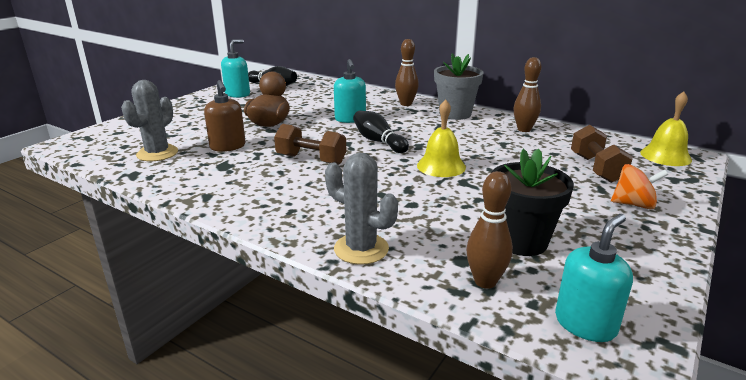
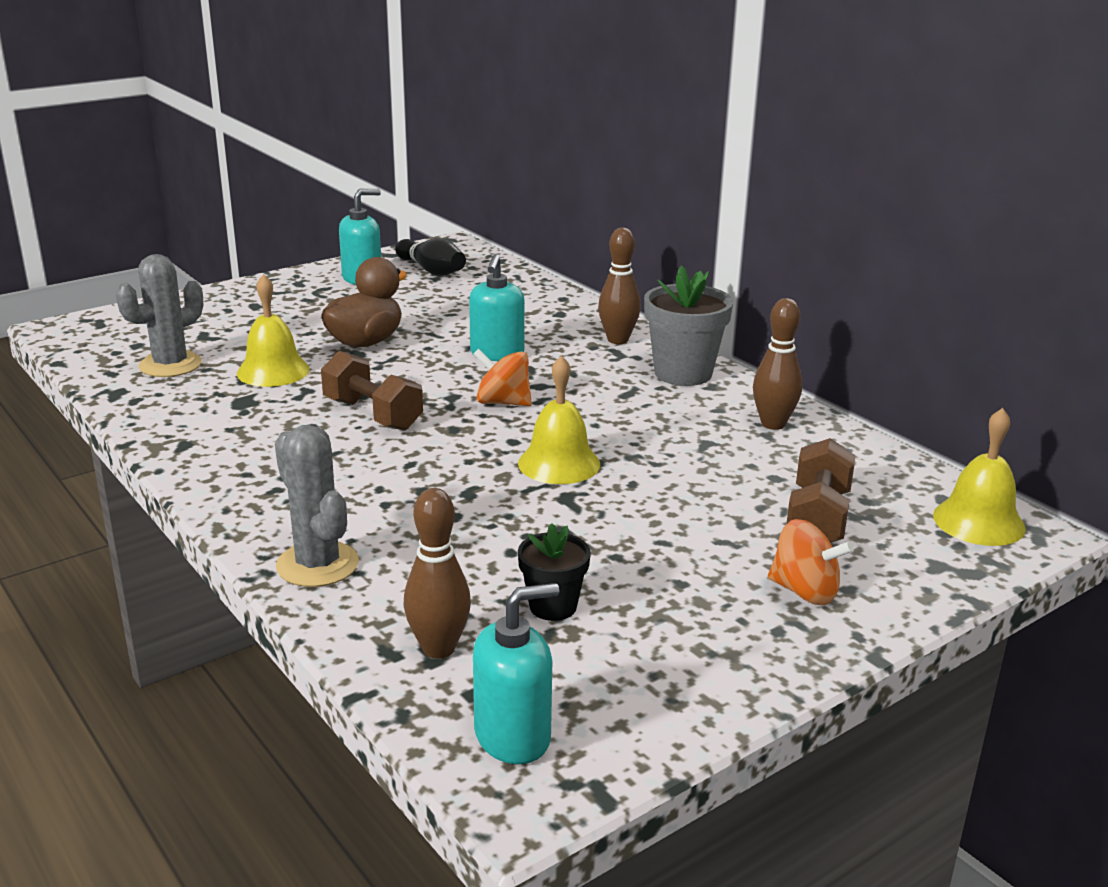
camera: 20 degrees right, 0 degrees up
brown soap dispenser [204,80,246,152] -> yellow bell [237,274,310,387]
black bowling pin [353,111,409,153] -> orange spinning top [473,349,532,406]
black flower pot [491,148,574,256] -> black flower pot [518,523,591,621], size x0.59

